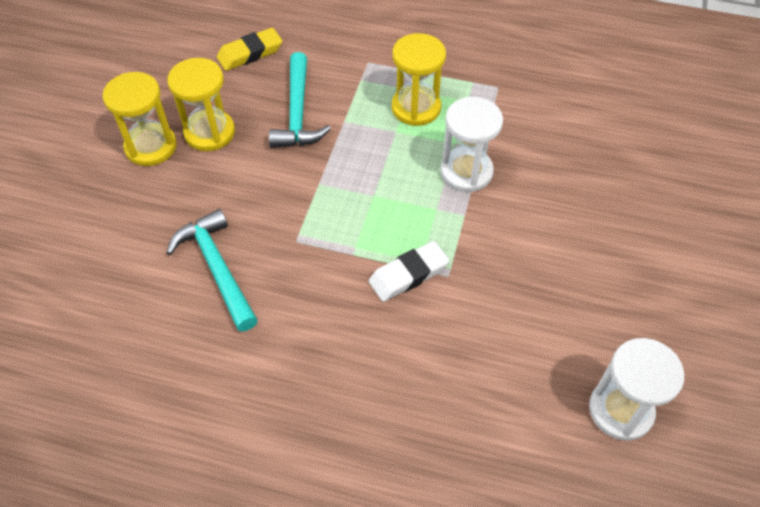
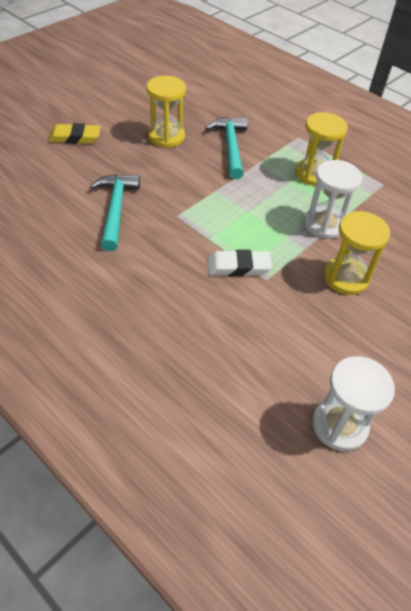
camera: 25 degrees right, 5 degrees down
yellow hourglass [102,72,177,166] -> yellow hourglass moved to [324,211,390,295]
yellow eraser [217,28,282,71] -> yellow eraser moved to [48,123,101,144]
turquoise hammer [269,52,331,148] -> turquoise hammer turned 150 degrees clockwise [205,117,248,179]

